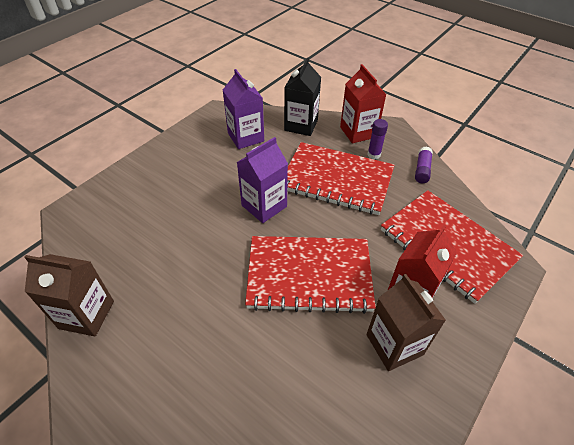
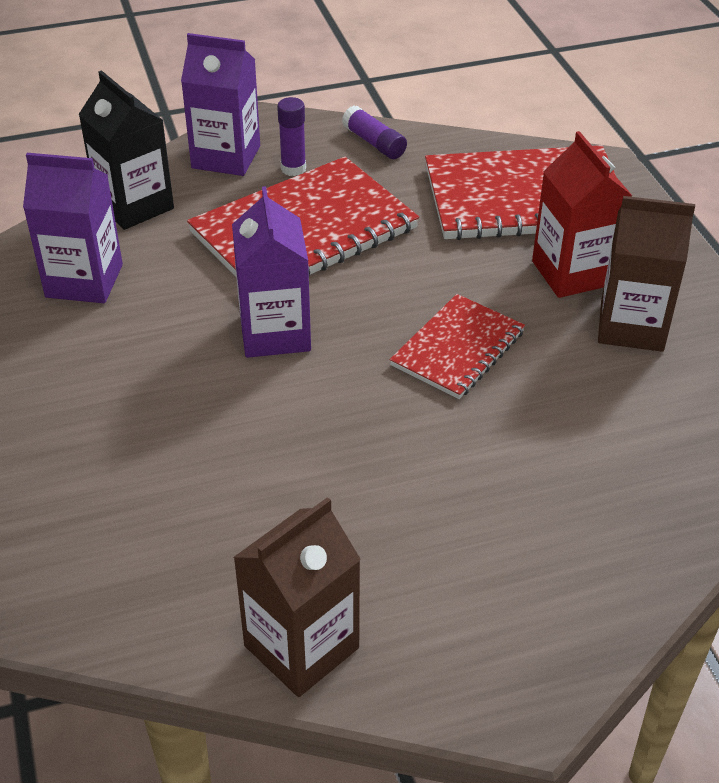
camera: 55 degrees left, 5 degrees down
red notebook [245,236,376,314] -> red notebook [390,294,525,399], size x0.57
red carton [340,64,387,143] -> purple carton [181,33,260,176]

